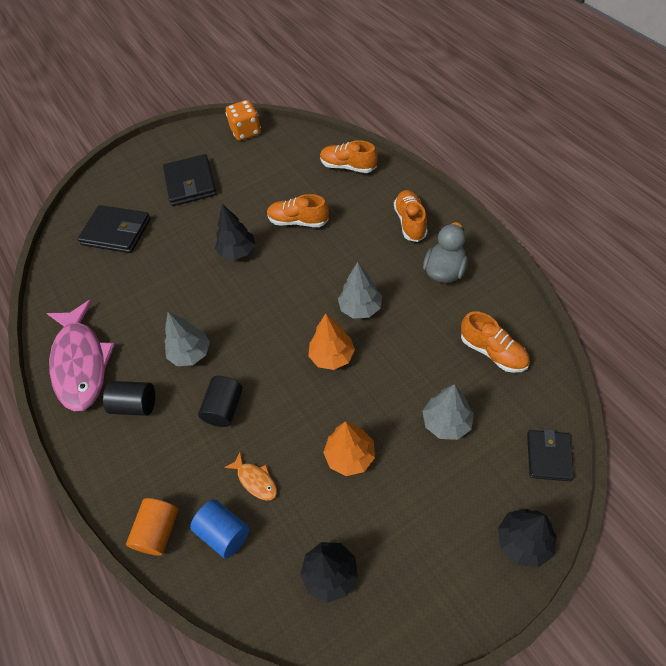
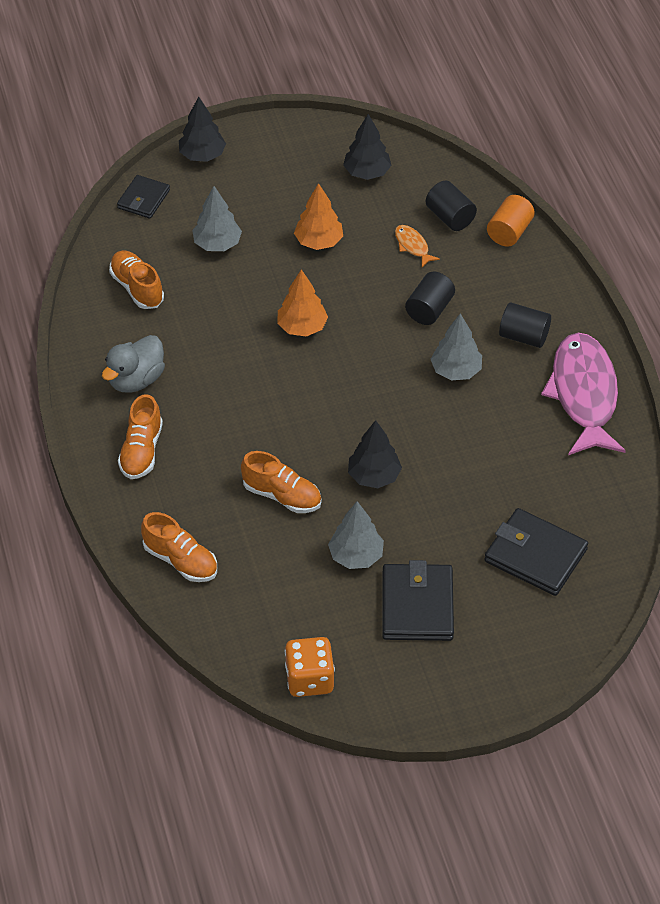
camera: 170 degrees left, 5 degrees down
blue cylinder [190,499,250,559] -> black cylinder [426,181,477,231]
grey tree [338,262,382,319] -> grey tree moved to [328,501,384,569]

